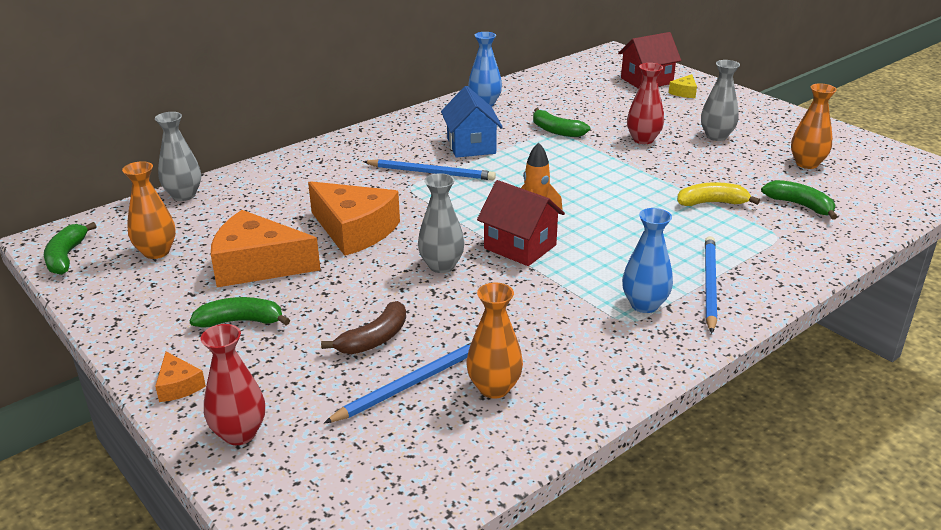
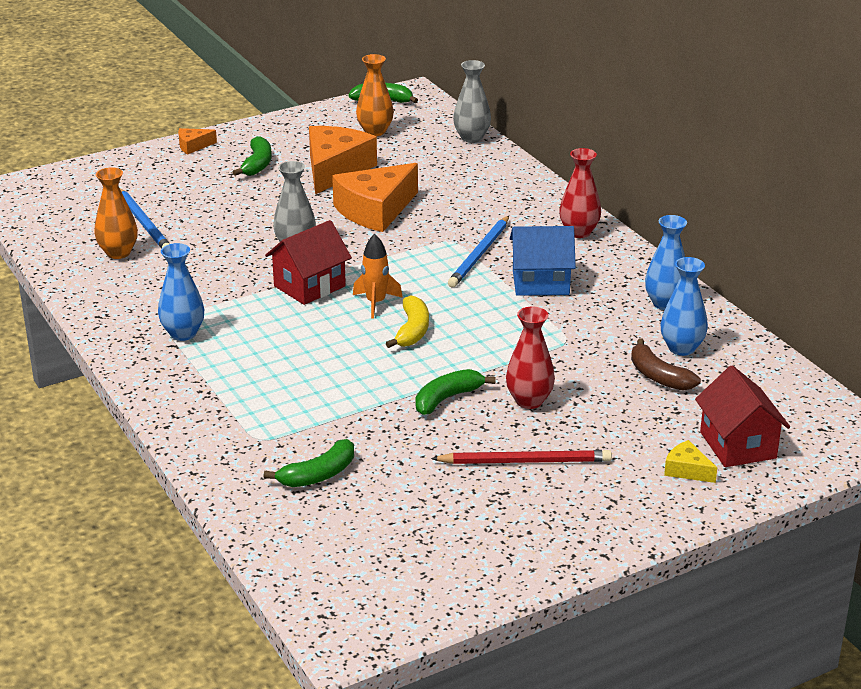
camera: 100 degrees right, 0 degrees up
red vase [201,324,265,445] -> red vase moved to [559,148,601,238]
brown banana [321,301,406,354] -> brown banana moved to [631,338,701,391]
green banana [533,108,590,137] -> green banana moved to [415,369,496,415]
yellow banana [677,182,760,206] -> yellow banana moved to [386,296,429,348]
grey vase [701,60,740,141] -> red pencil [431,450,612,464]
blue pencil [705,236,717,333] -> none
orange vase [791,83,837,169] -> none
none -> blue vase [661,257,708,356]

